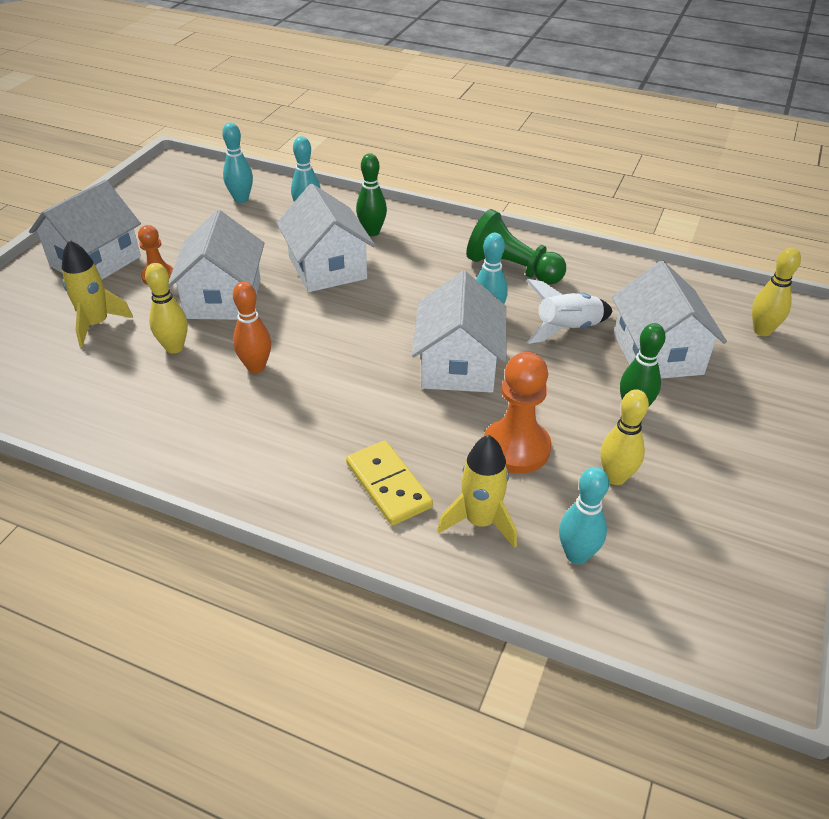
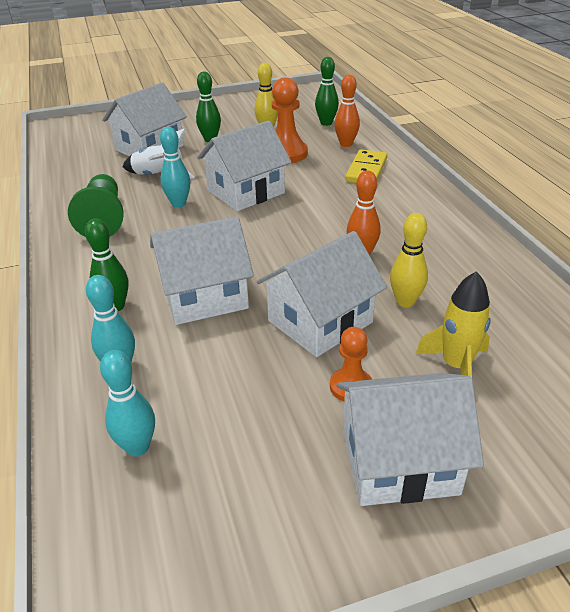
camera: 130 degrees left, 5 degrees down
white house [277,184,375,292] -> white house turned 45 degrees clockwise [150,217,254,325]
yellow rocket [437,435,517,548] -> orange bowling pin [334,75,360,147]
turquoise bowling pin [559,467,609,564] -> green bowling pin [315,57,339,126]
yellow bowling pin [752,247,801,336] -> none

